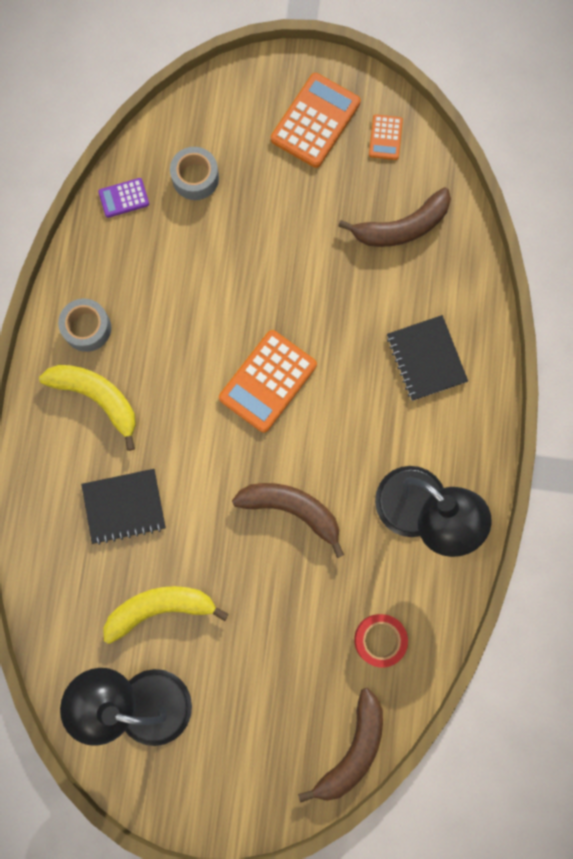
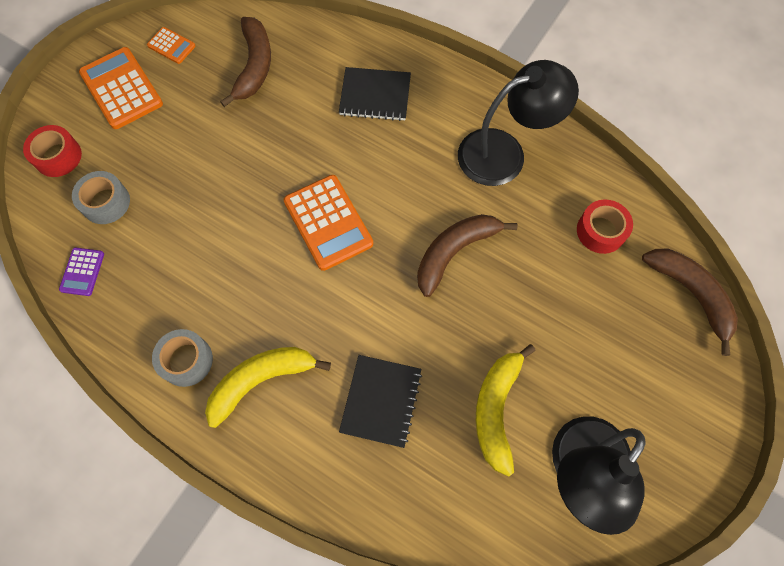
camera: 65 degrees left, 10 degrees down
none -> red tape [23,125,82,177]

